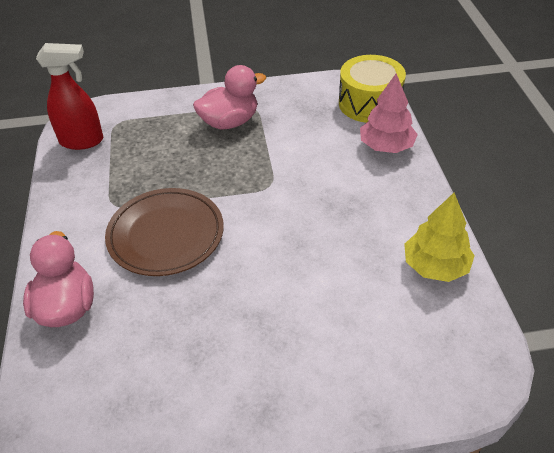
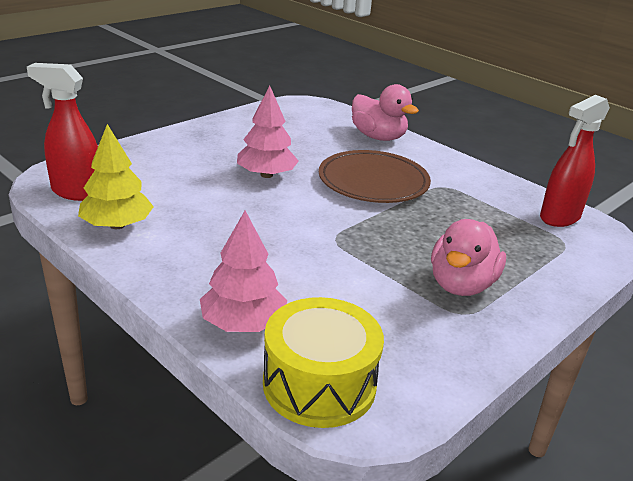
camera: 140 degrees right, 15 degrees down
none -> red spray bottle [27,63,98,201]
none -> pink tree [237,86,299,178]

